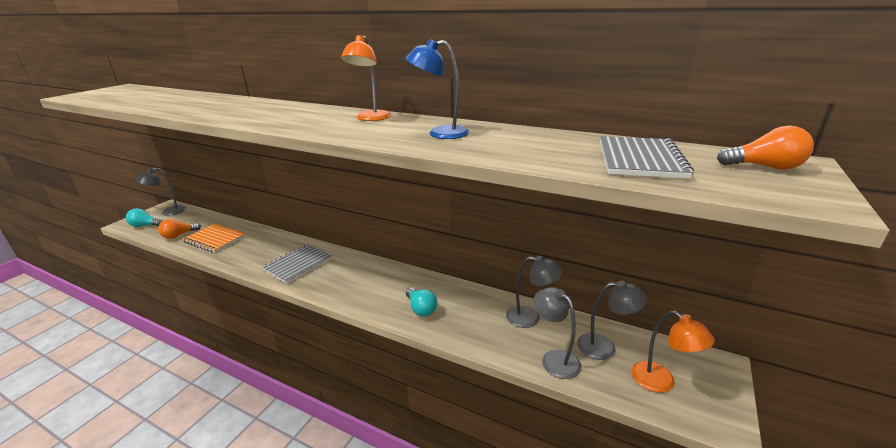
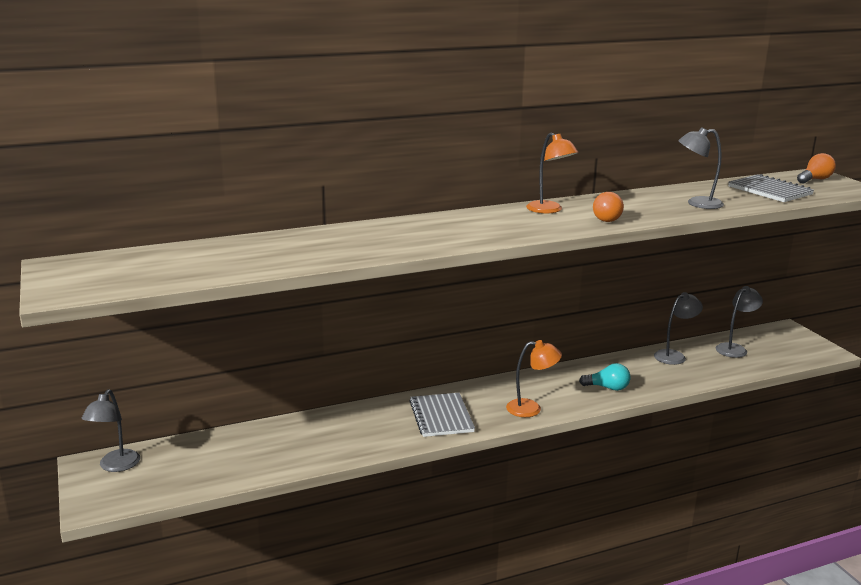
camera: 50 degrees left, 5 degrees down
turquoise light bulb [126,208,163,227] -> none
orange light bulb [158,219,201,239] -> orange light bulb moved to [593,192,624,222]
orange notebook [183,223,246,253] -> none
blue lamp [405,39,469,139] -> none
grey lamp [534,287,581,379] -> grey lamp moved to [678,128,724,209]
orange lamp [631,311,715,393] -> orange lamp moved to [506,340,562,417]

